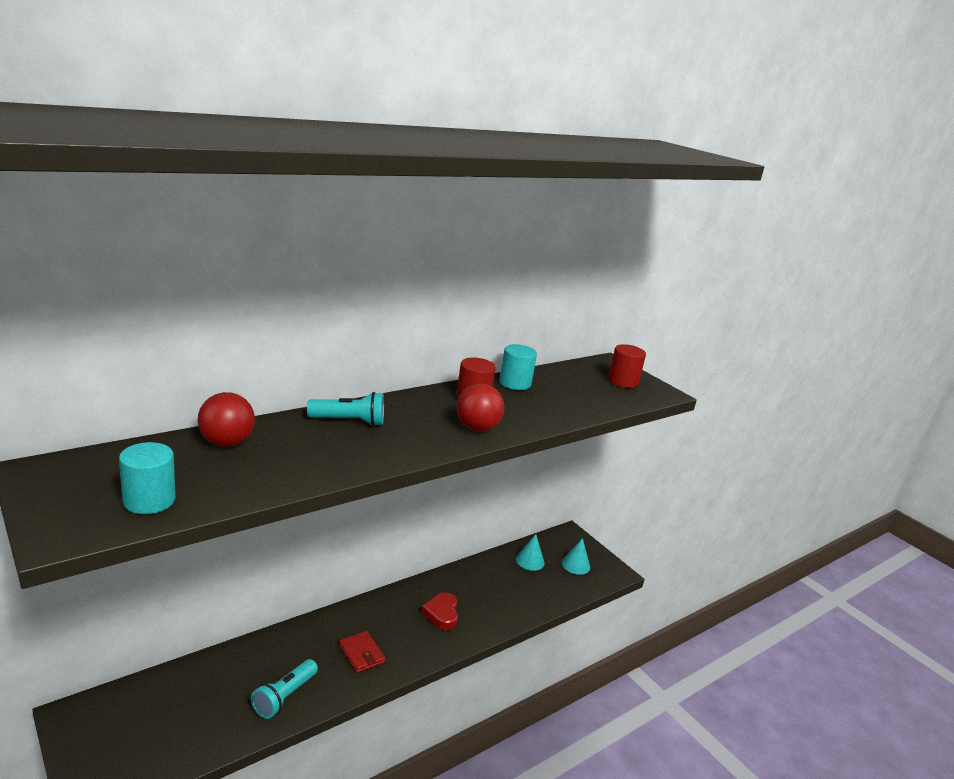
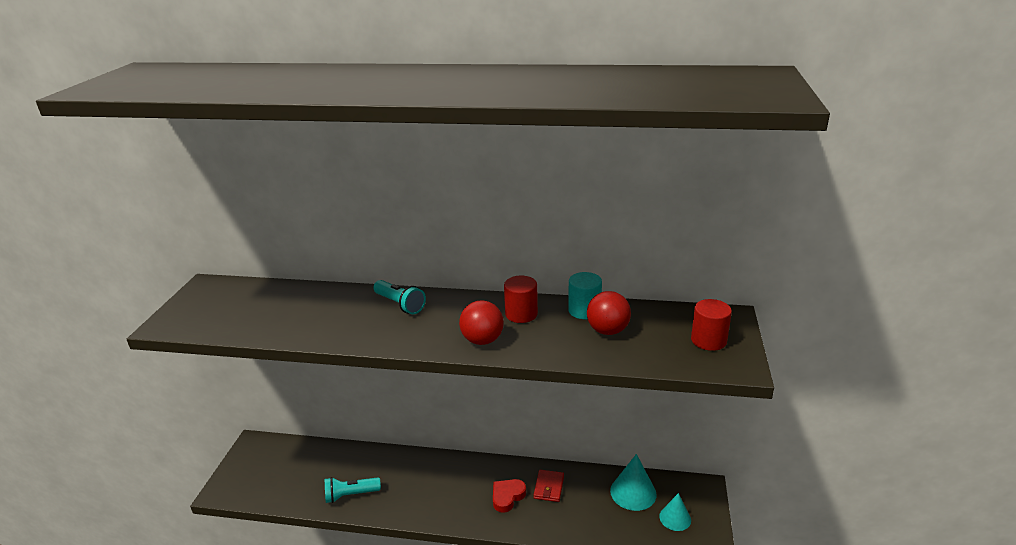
camera: 50 degrees right, 5 degrees up
turquoise cylinder [119,442,176,514] -> none
red ball [198,392,255,447] -> red ball moved to [587,291,631,335]
red wallet [339,631,385,673] -> red wallet moved to [534,470,564,502]
turquoise cone [516,534,545,571] -> turquoise cone [610,454,657,511], size x1.53

